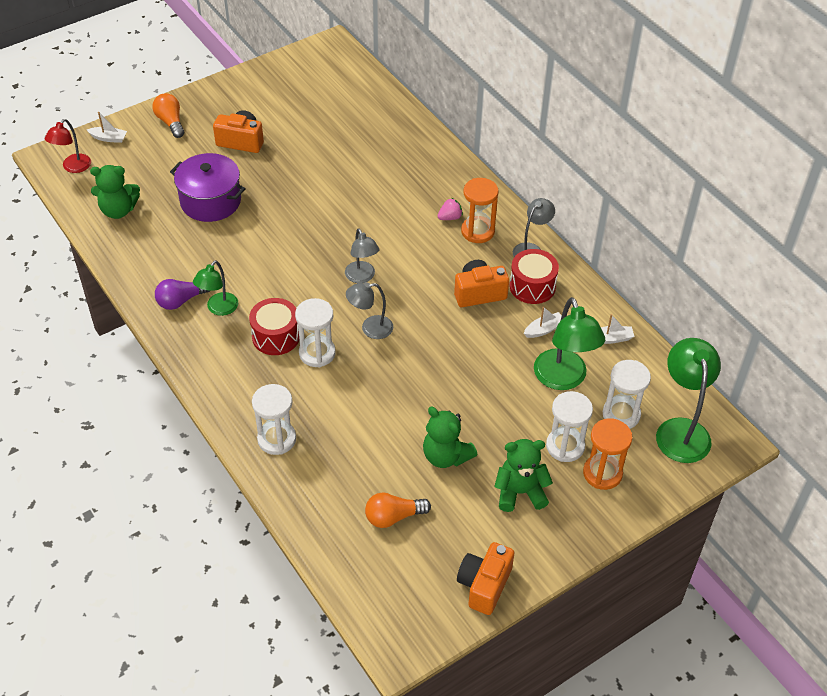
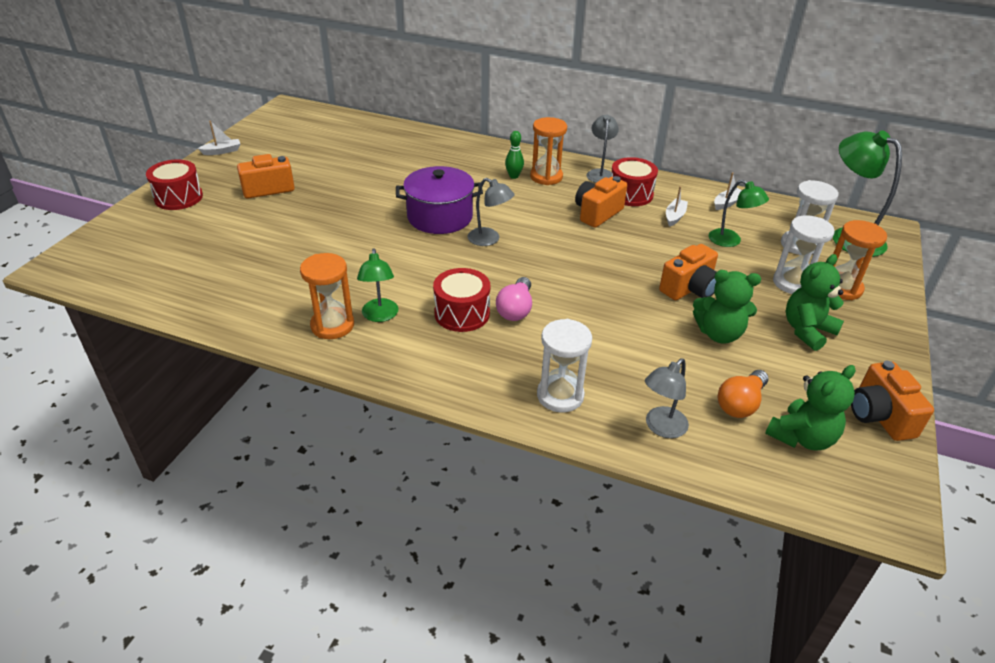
camera: 35 degrees left, 10 degrees down
red lamp [45,119,91,173] -> none
white boat [87,112,127,143] -> white boat moved to [198,121,240,155]
green teddy bear [90,165,140,219] -> green teddy bear moved to [765,365,856,450]
orange light bulb [152,93,184,138] -> red drum [146,159,203,210]
purple light bulb [155,279,210,310] -> orange hourglass [300,253,354,339]
purple pot [170,153,246,222] -> purple pot moved to [396,166,483,234]
white hourglass [295,298,336,367] -> pink light bulb [496,277,532,321]
grey lamp [346,282,393,339] -> grey lamp moved to [645,358,689,438]
pink strawberry [438,198,463,220] -> green bowling pin [505,131,524,179]
green lamp [534,297,605,390] -> green lamp [708,180,769,247], size x0.61
none -> orange camera [659,244,718,300]

